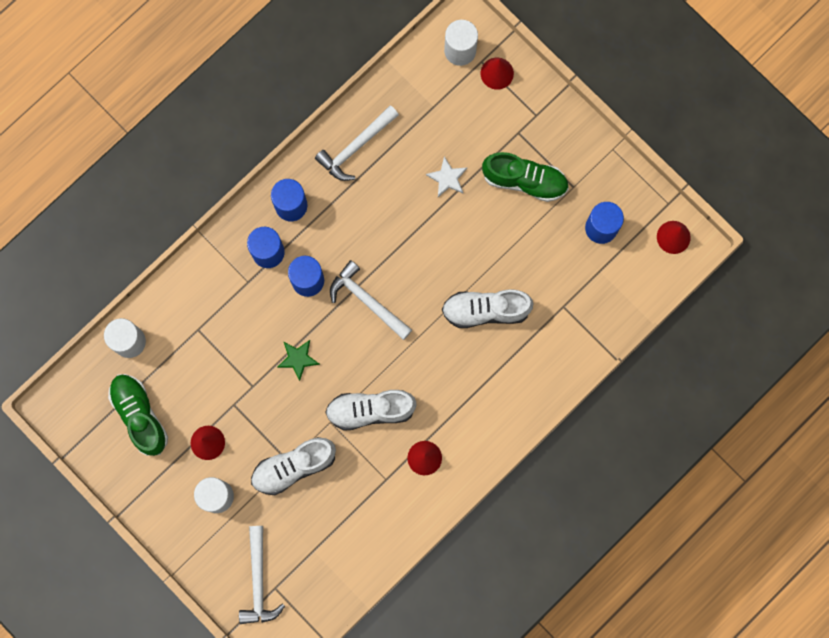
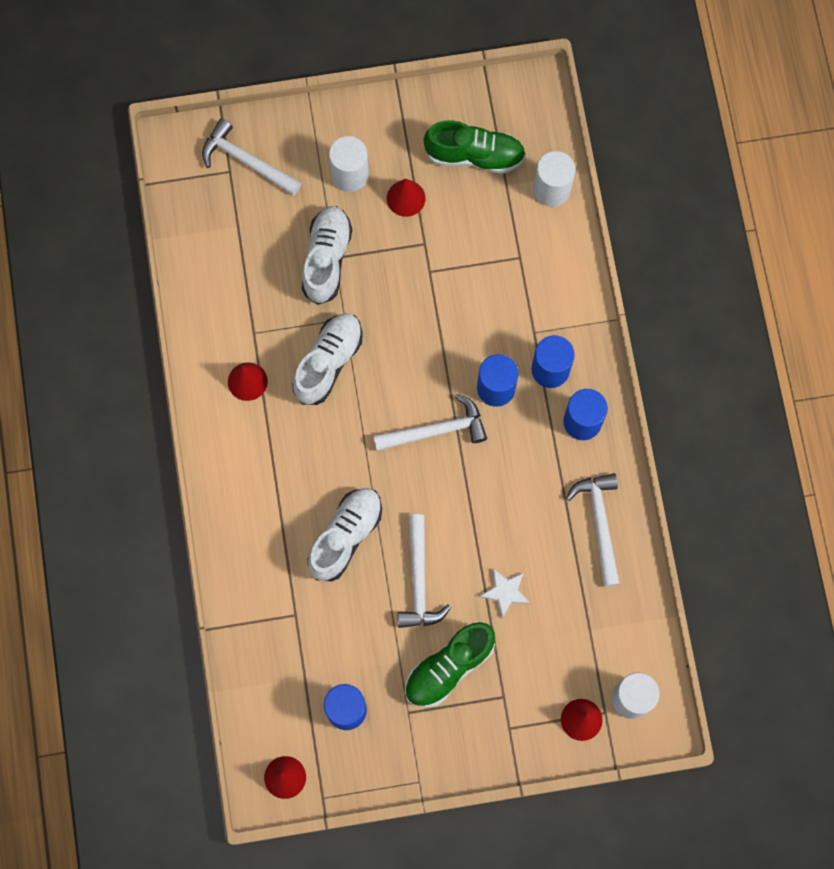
camera: 125 degrees right, 5 degrees down
green star [277,340,320,381] -> none
none -> white hammer [398,514,451,628]

